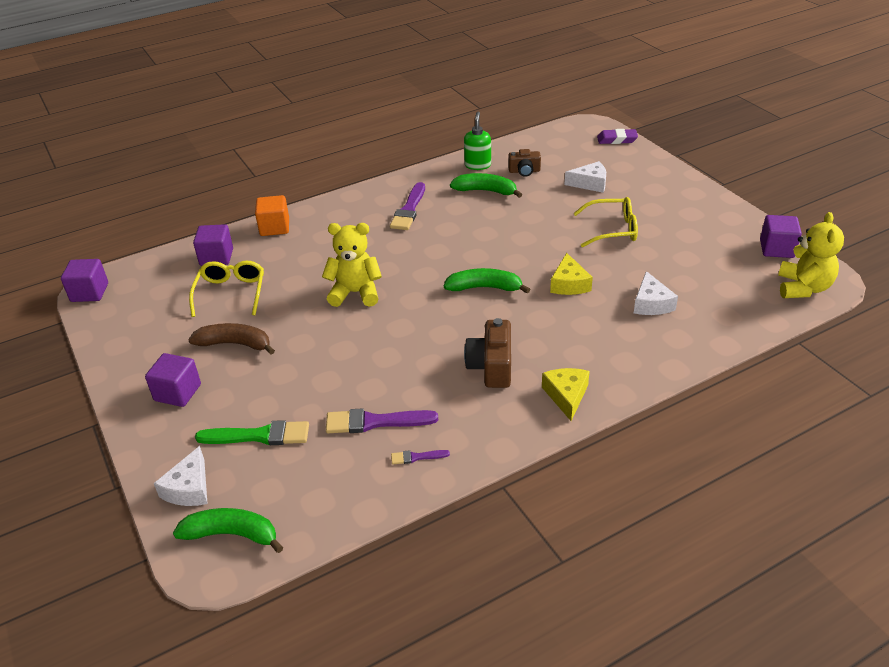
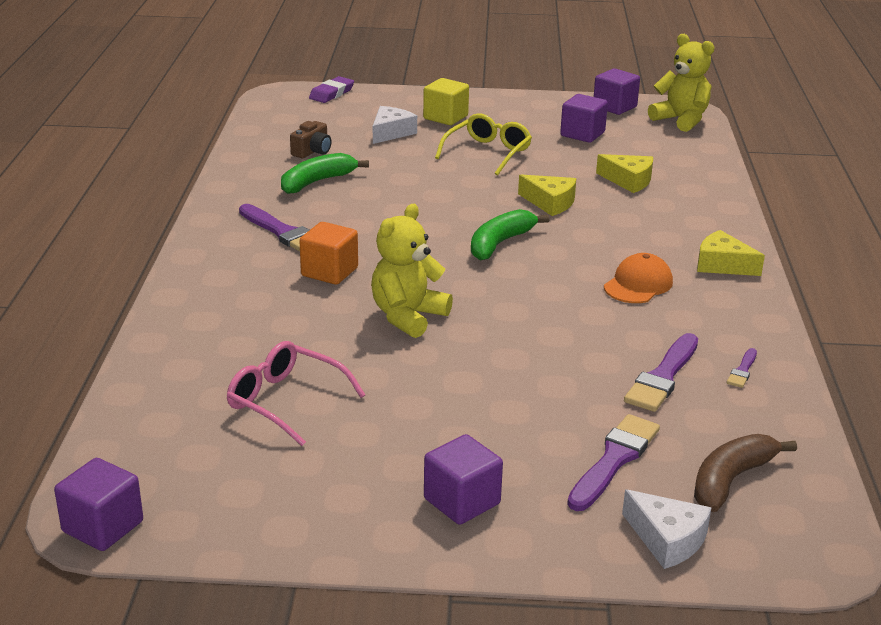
camera: 60 degrees left, 10 degrees down
green banana [173,508,283,553] -> none
brown banana [188,323,275,355] -> brown banana moved to [694,434,797,512]
yellow glasses [189,261,264,317] -> pink glasses [227,341,365,446]
purple cube [193,224,233,266] -> purple cube moved to [560,94,608,143]
green brush [195,420,309,445] -> purple brush [567,414,660,511]
orange cube [255,195,289,236] -> orange cube moved to [299,222,358,285]
green soap dispenser [464,112,491,170] -> none
brown camera [464,318,511,388] -> orange cap [604,253,673,303]
white cheese [634,271,678,315] -> yellow cheese [596,154,653,193]
none -> yellow cube [423,78,469,125]

